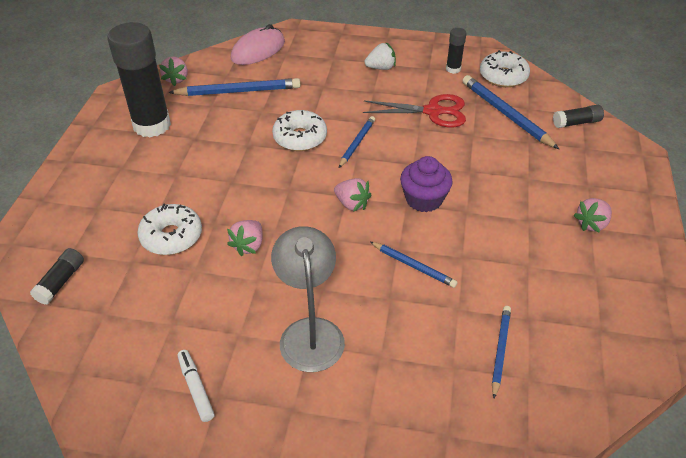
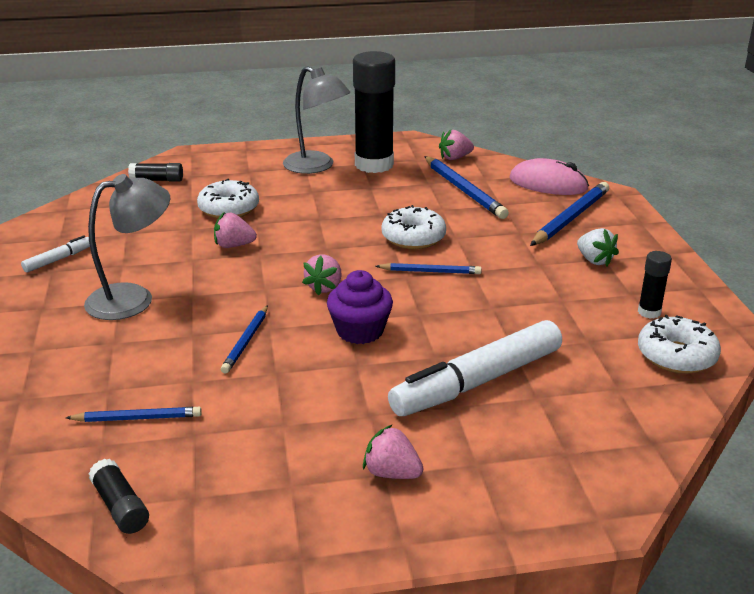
camera: 70 degrees right, 15 degrees down
red scissors [363,94,466,127] -> none
blue pencil [462,75,559,149] -> blue pencil moved to [530,182,609,246]
black glue stick [553,105,604,128] -> black glue stick moved to [88,459,149,534]
none -> grey lamp [283,66,350,174]
none -> white marker [388,320,562,416]

